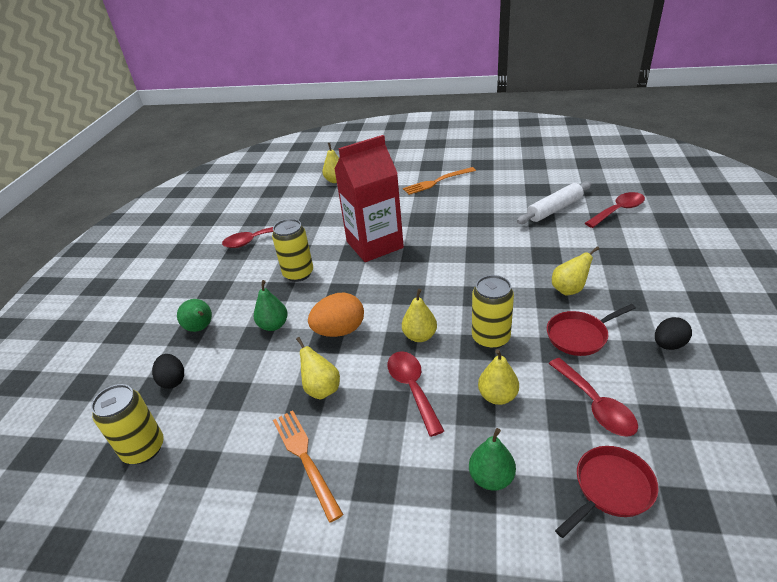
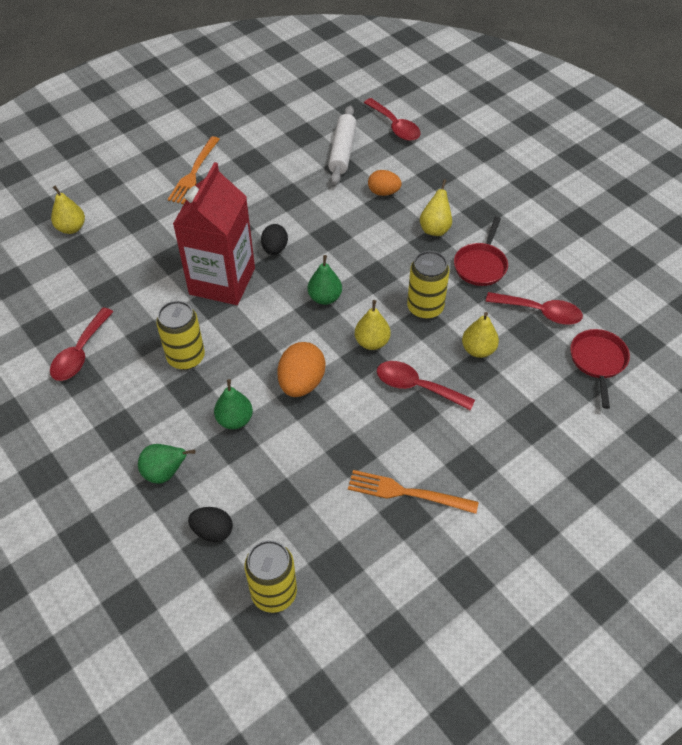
camera: 50 degrees left, 15 degrees up
yellow pear [296,337,340,399] -> none
green pear [469,428,516,491] -> green pear moved to [308,255,342,305]
red spoon [585,192,645,228] -> red spoon turned 135 degrees clockwise [364,98,421,141]
black egg [655,317,692,350] -> black egg moved to [261,224,288,255]
none -> orange egg [368,170,402,196]

